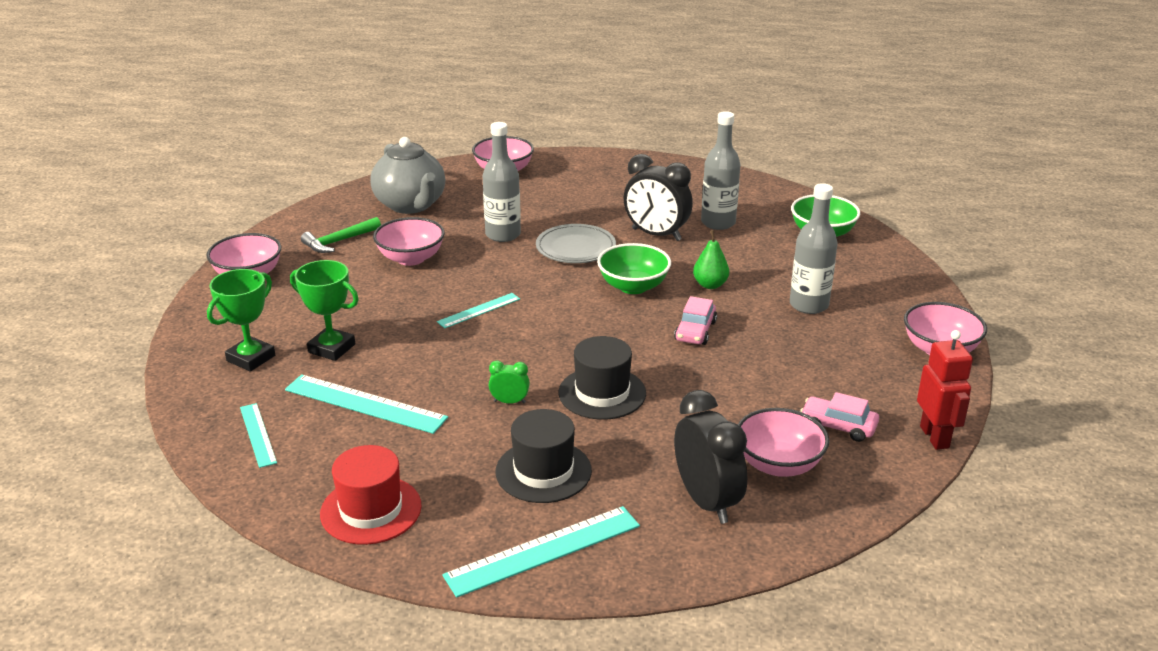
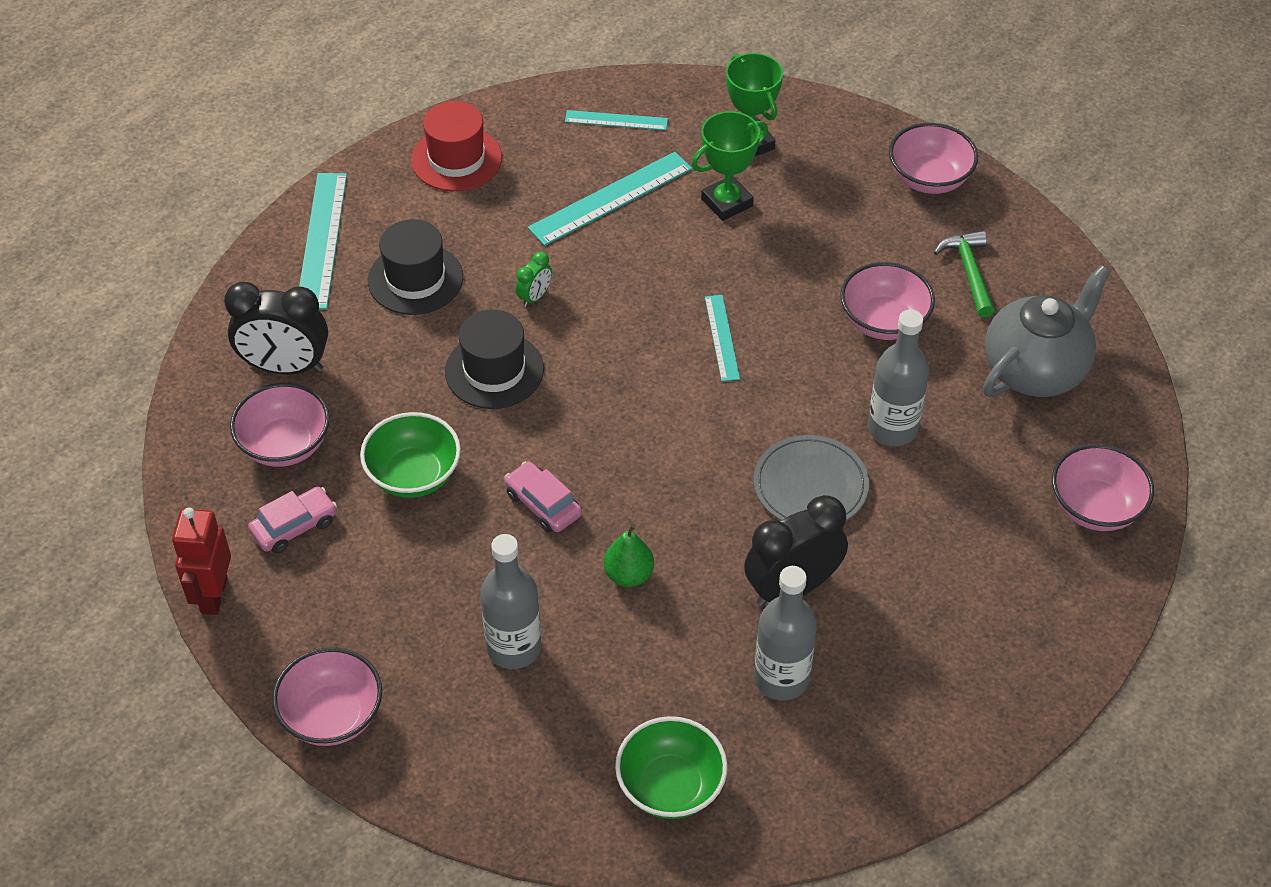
camera: 120 degrees right, 20 degrees up
grey teapot [370,137,445,214] -> grey teapot turned 135 degrees clockwise [983,265,1111,397]
green bowl [597,243,671,294] -> green bowl moved to [360,412,461,498]
red robot [917,330,973,450] -> red robot turned 75 degrees clockwise [172,507,231,615]

